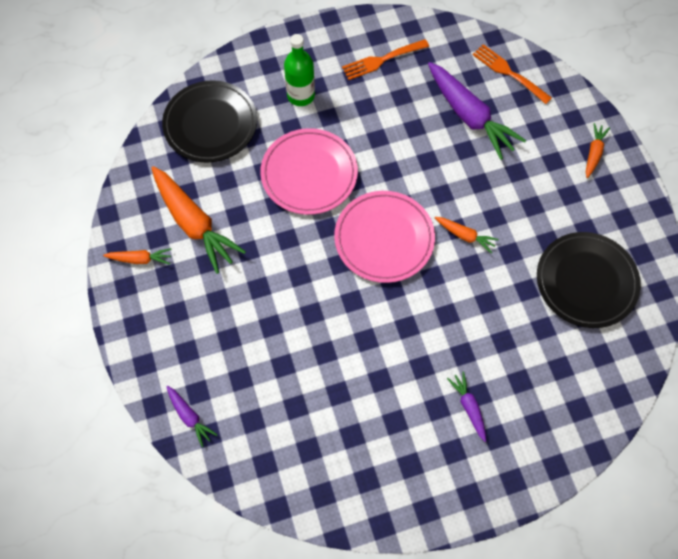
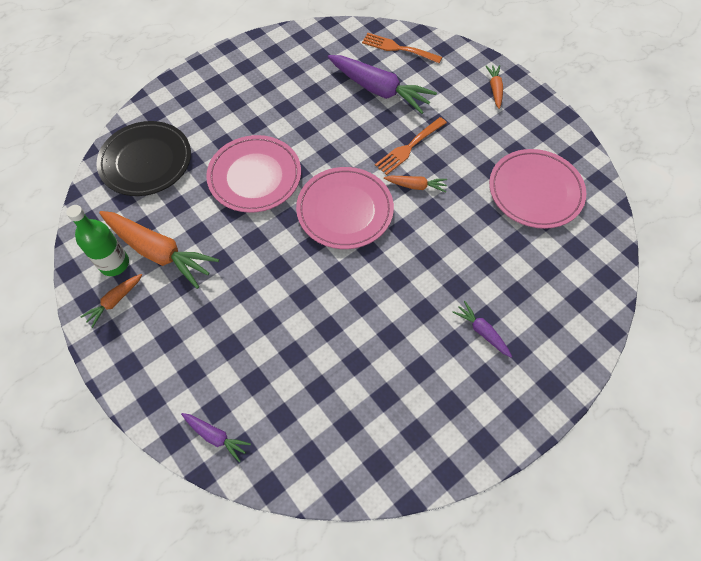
camera: 20 degrees left, 5 degrees down
orange carrot [103,248,172,265] -> orange carrot turned 150 degrees clockwise [81,274,142,328]
green bottle [284,34,315,106] -> green bottle moved to [66,205,129,276]
orange fork [342,39,429,80] -> orange fork moved to [375,117,447,175]
black plate [537,232,641,328] -> pink plate [489,149,586,229]

